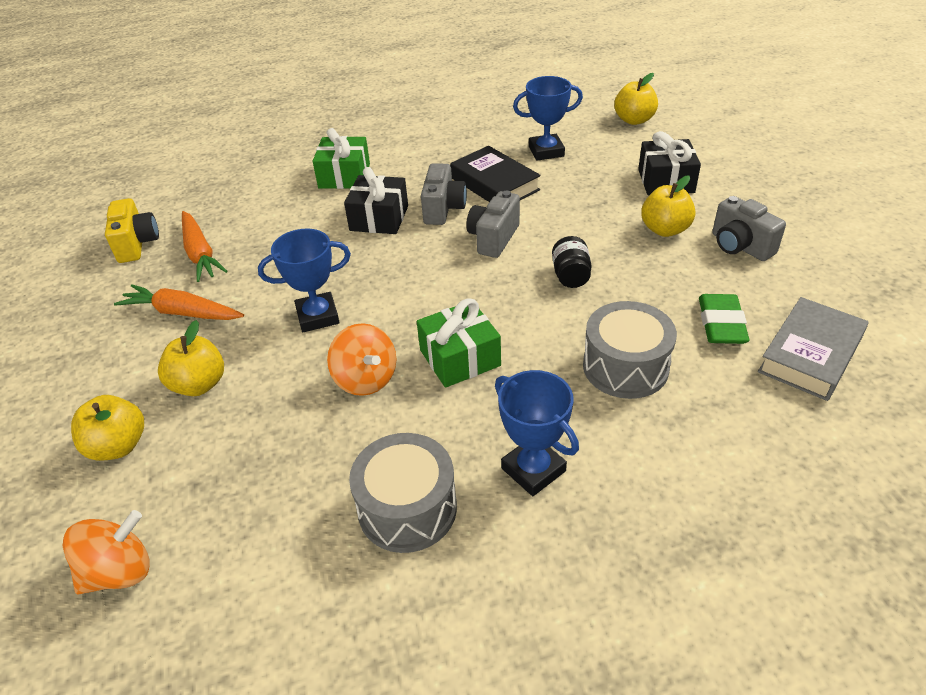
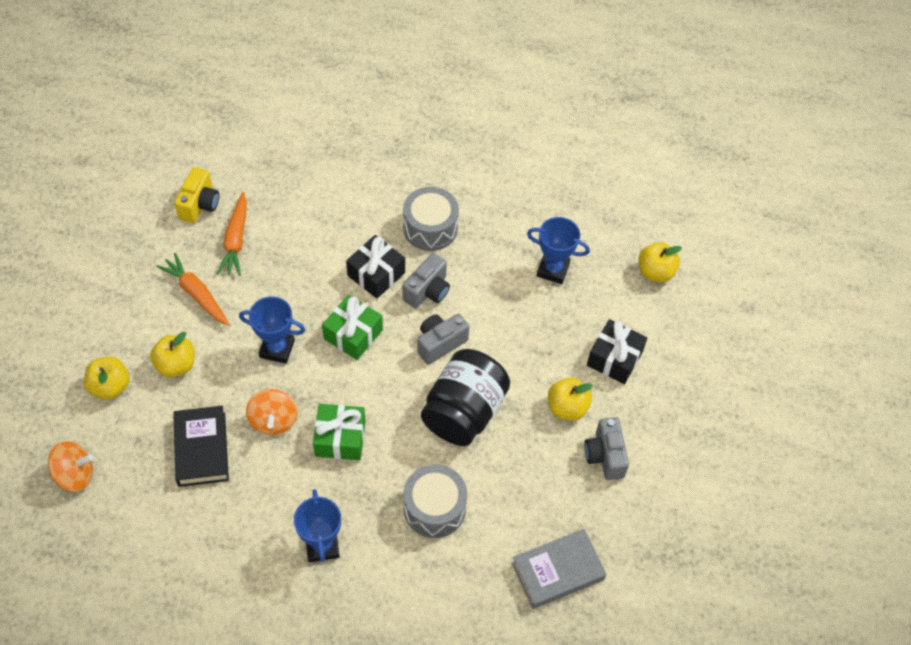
camera: 25 degrees right, 15 degrees up
green gift [313,128,370,189] -> green gift moved to [322,295,383,360]
grey drum [349,433,457,553] -> grey drum moved to [403,187,459,251]
black book [450,146,541,202] -> black book moved to [173,406,229,487]
black jar [552,236,592,288] -> black jar [421,349,510,446], size x2.25
green eraser [699,294,749,344] -> none

